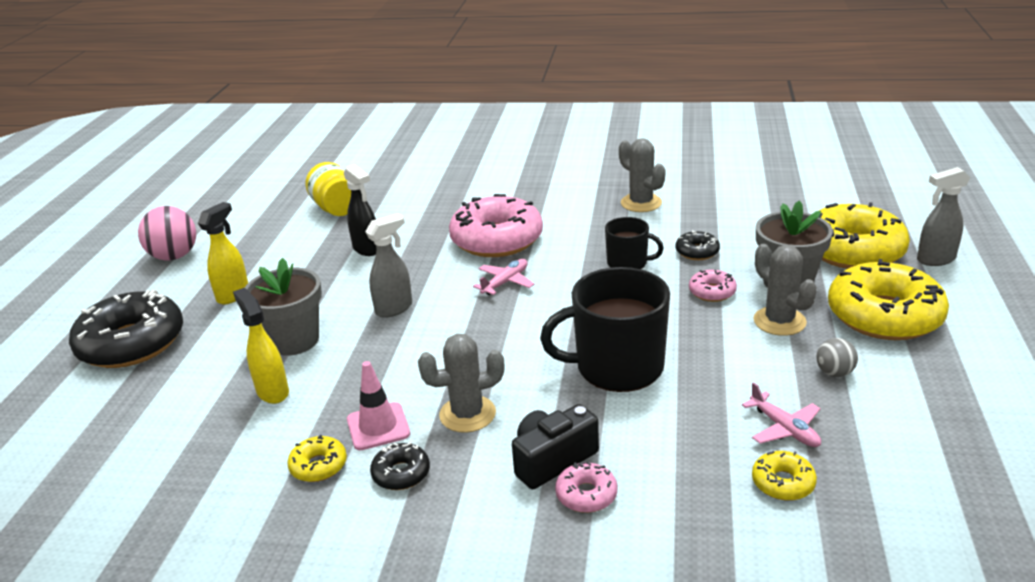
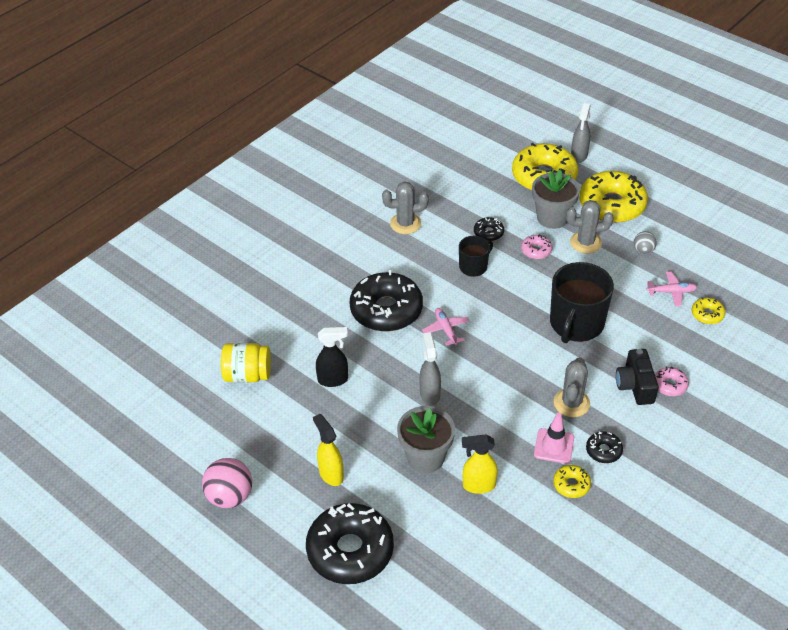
camera: 60 degrees left, 15 degrees up
pink donut [449,194,543,257] -> black donut [350,270,423,332]

